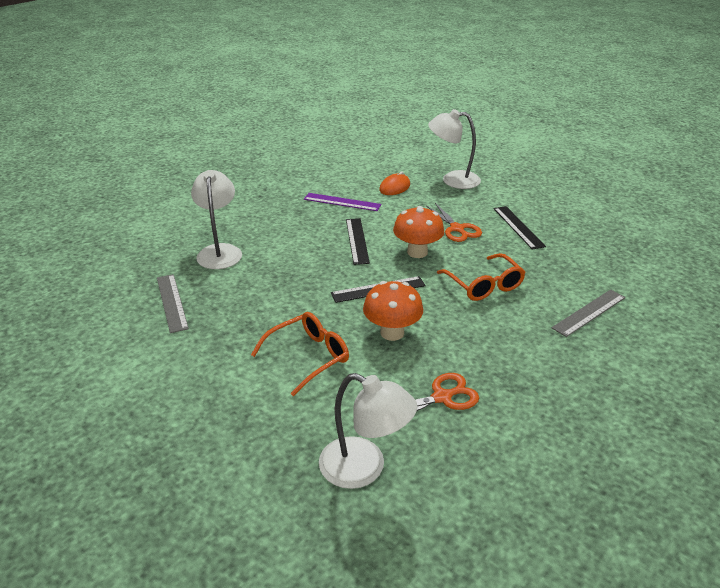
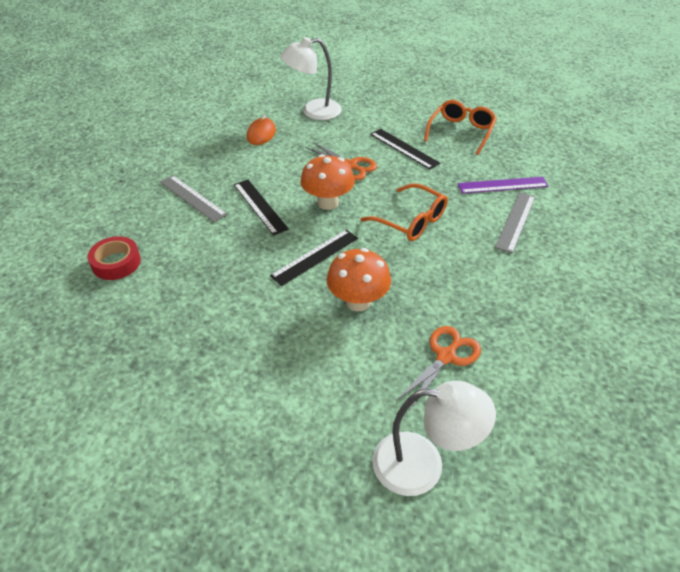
camera: 25 degrees left, 10 degrees up
grey ruler [157,274,189,333] -> grey ruler moved to [160,175,228,222]
white lamp [191,170,242,269] -> red tape [87,236,141,280]
orange glasses [251,312,349,396] -> orange glasses moved to [424,100,497,155]
purple ruler [304,193,381,211] -> purple ruler moved to [458,177,549,194]

